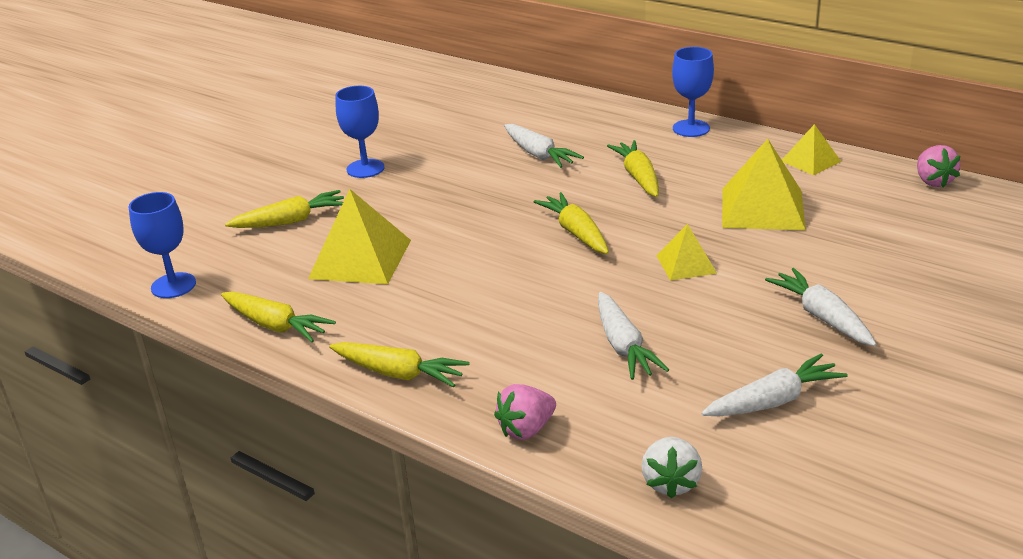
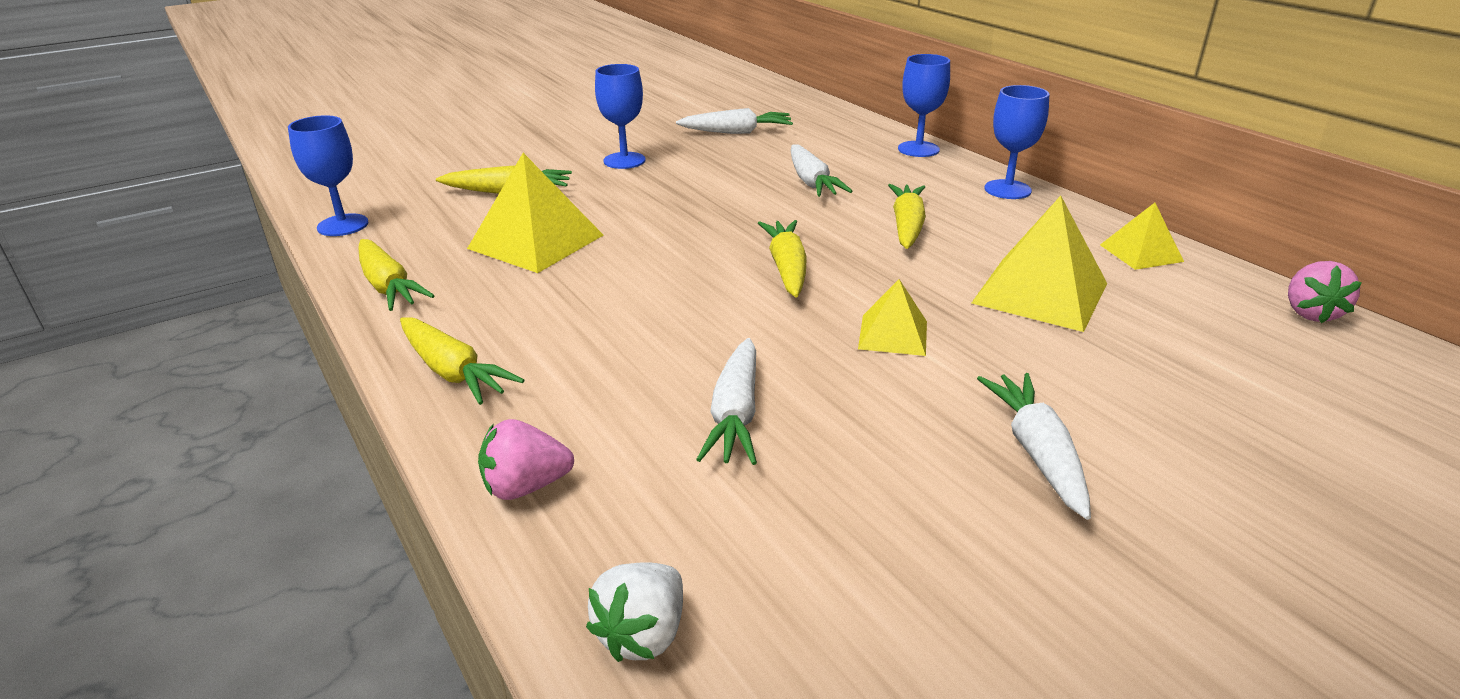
camera: 20 degrees right, 0 degrees up
white carrot [701,353,848,416] -> white carrot moved to [676,108,793,134]
none -> blue goblet [898,54,950,157]

